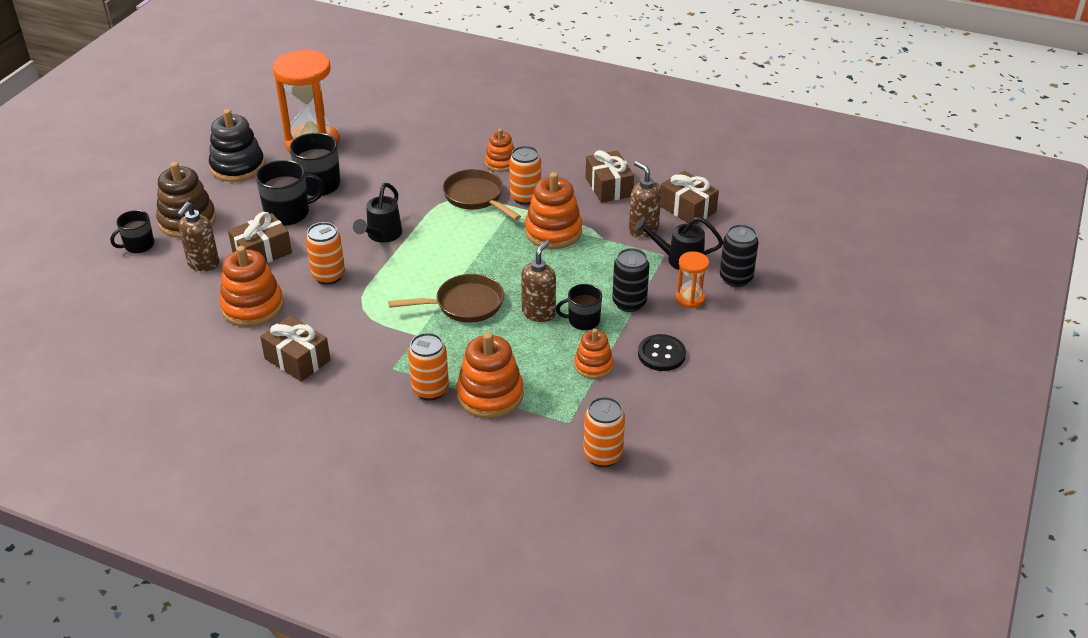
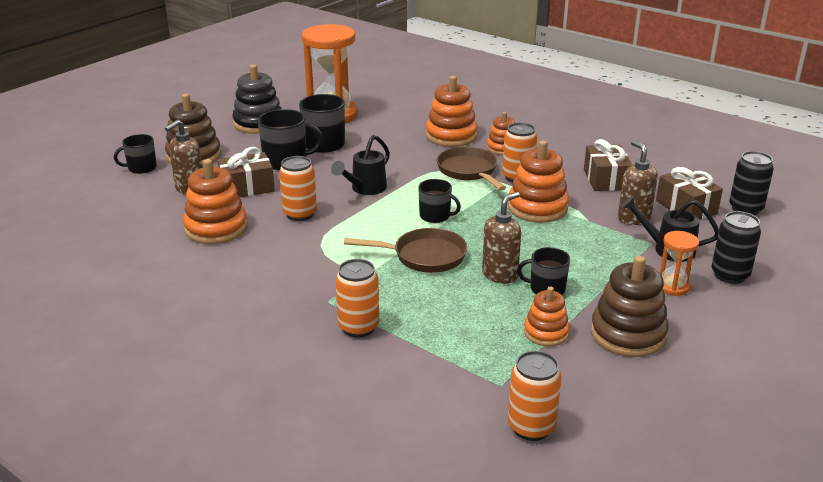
camera: 15 degrees right, 10 degrees down
brown gift [260,316,331,382] -> none
orange stacking toy [456,332,524,419] -> orange stacking toy moved to [426,76,478,147]
black can [612,248,650,312] -> black can moved to [729,151,774,215]
black button [638,334,686,371] -> brown stacking toy [591,256,669,357]
none -> black mug [418,179,461,223]

